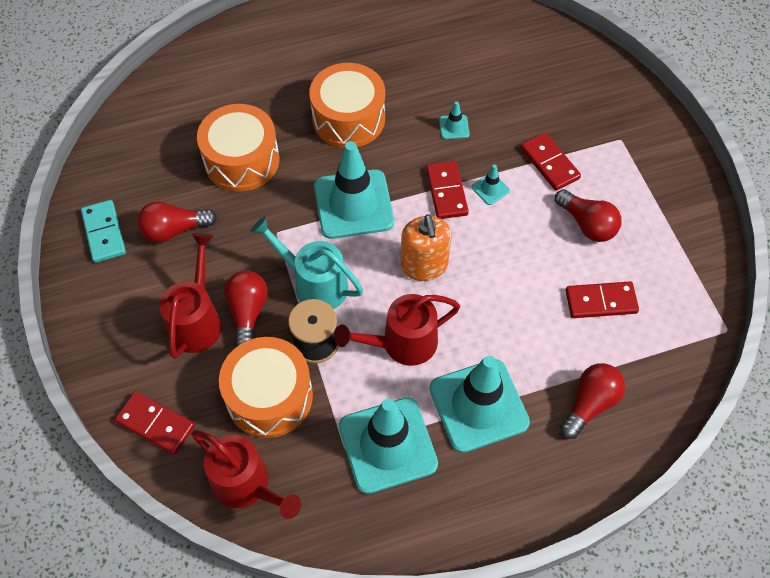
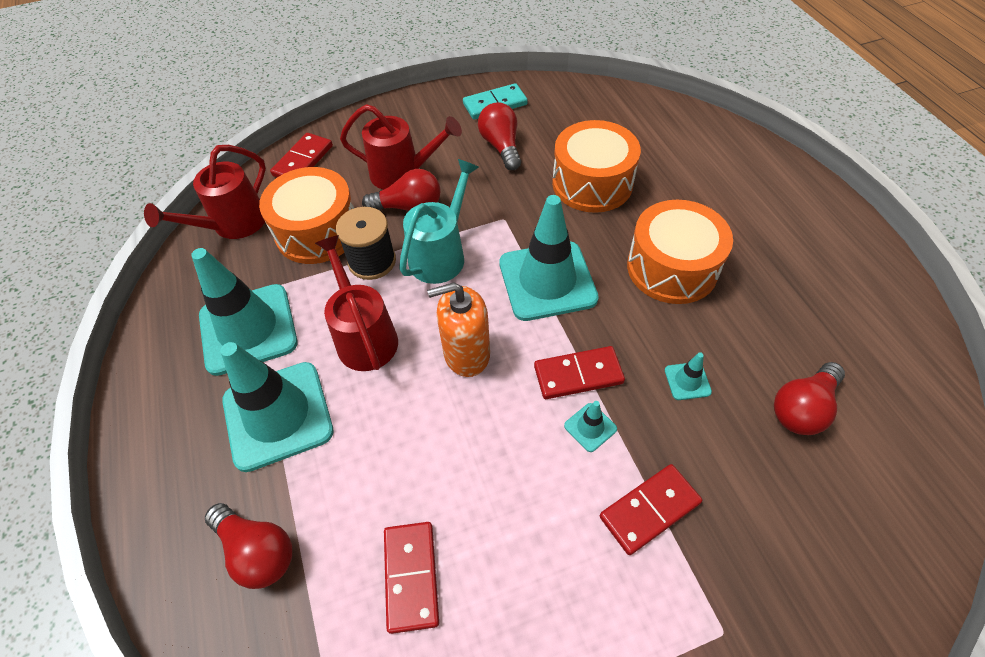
camera: 90 degrees right, 5 degrees down
red light bulb [555,189,622,242] -> red light bulb moved to [774,362,845,435]

